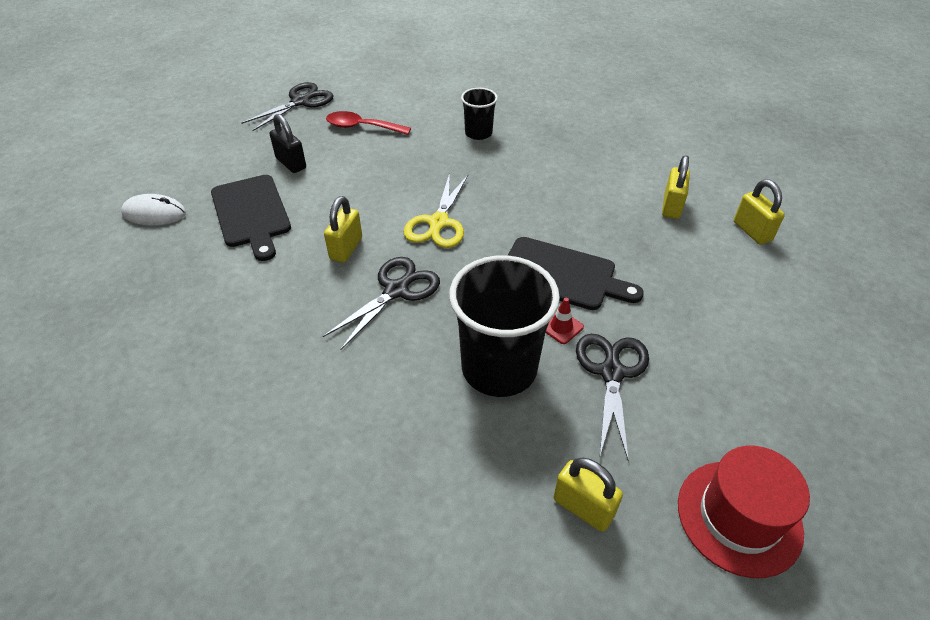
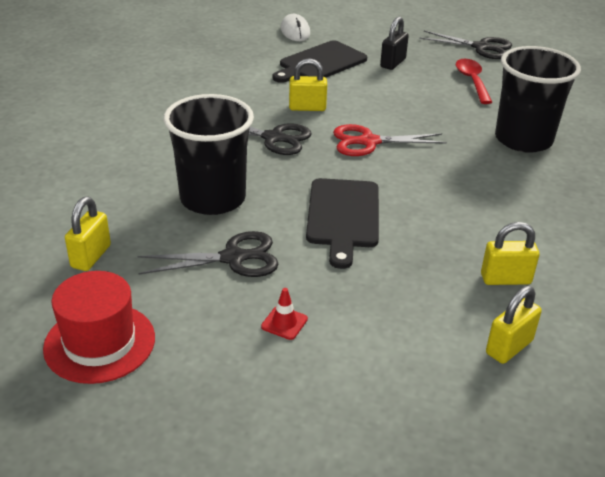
camera: 70 degrees right, 10 degrees down
yellow scissors [404,173,468,248] -> red scissors [333,124,447,156]
black cup [461,88,498,140] -> black cup [495,46,581,153], size x1.91
red traffic cone [545,298,584,344] -> red traffic cone moved to [261,288,308,340]

